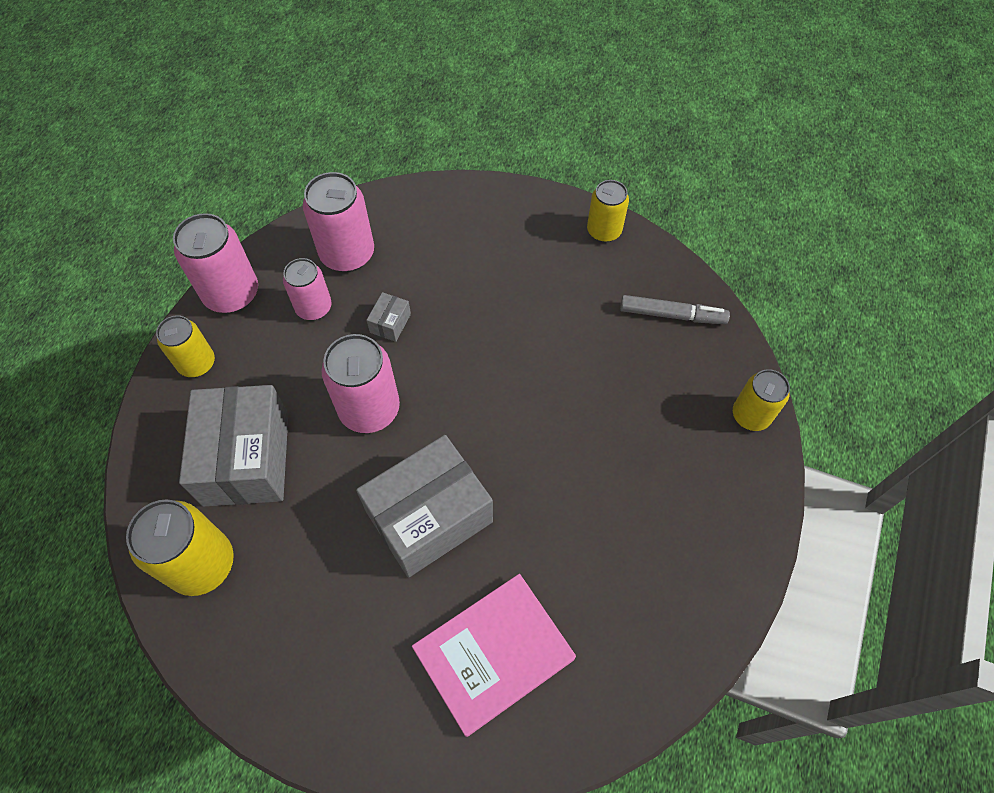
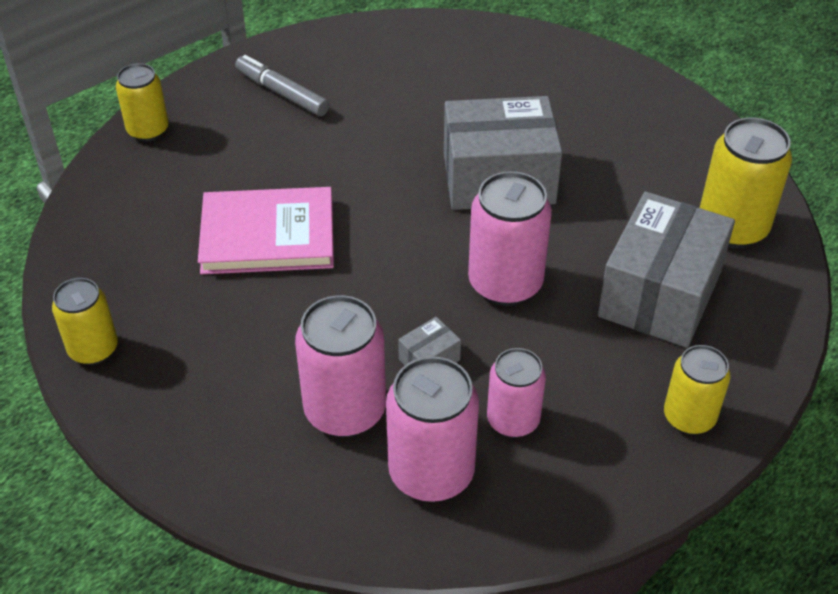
camera: 150 degrees left, 15 degrees down
pink can [173,213,258,313] -> pink can moved to [295,295,386,437]
pink book [412,574,576,737] -> pink book moved to [198,187,334,274]
grey marker [620,295,730,324] -> grey marker moved to [235,55,330,116]

